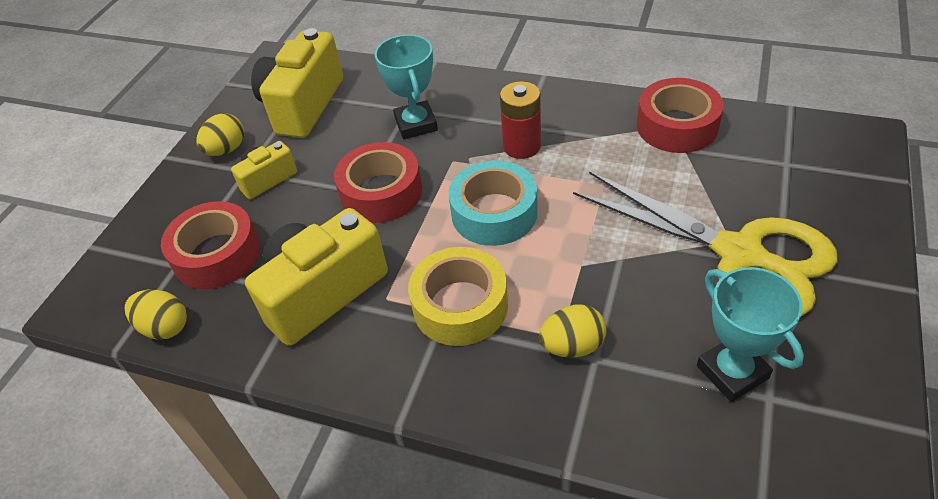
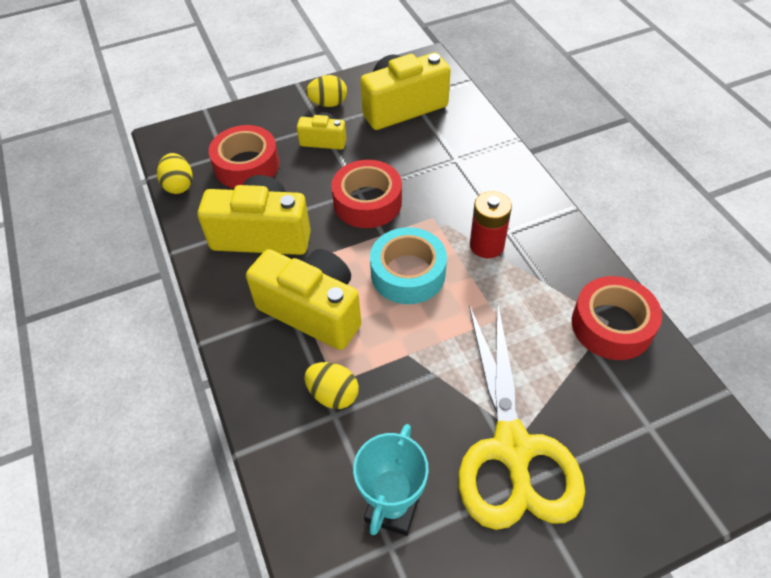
camera: 45 degrees right, 5 degrees up
turquoise trophy [375,35,438,139] -> none
yellow tape [408,247,508,346] -> yellow camera [246,249,361,350]

